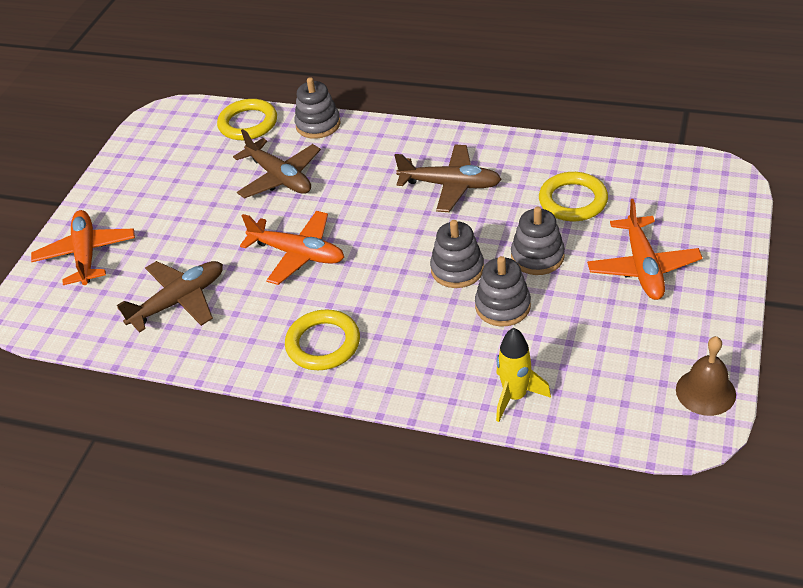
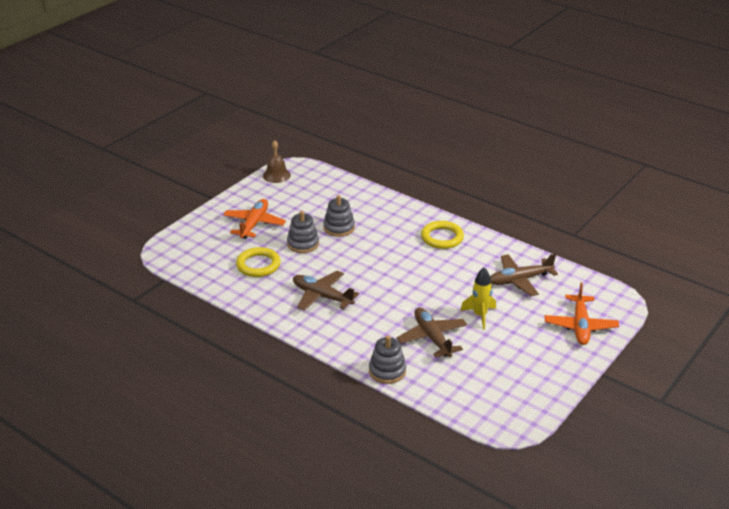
camera: 165 degrees left, 10 degrees down
yellow ring [217,99,277,140] -> none
orange plane [240,211,344,285] -> none
grey stacking toy [430,220,484,288] -> none
yellow rocket [496,328,551,422] -> yellow rocket moved to [460,267,496,329]

